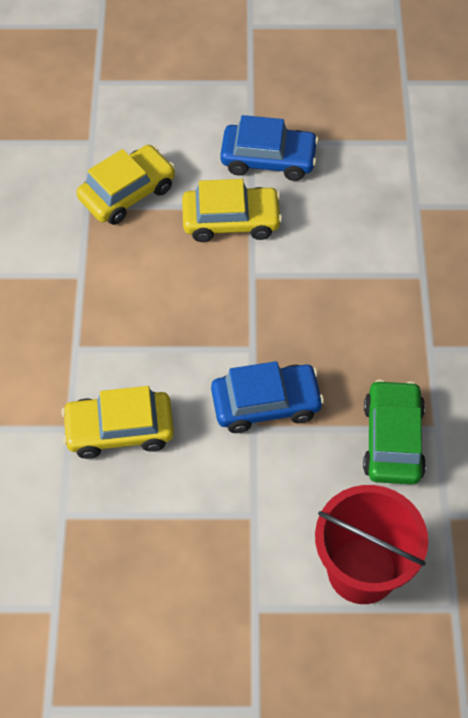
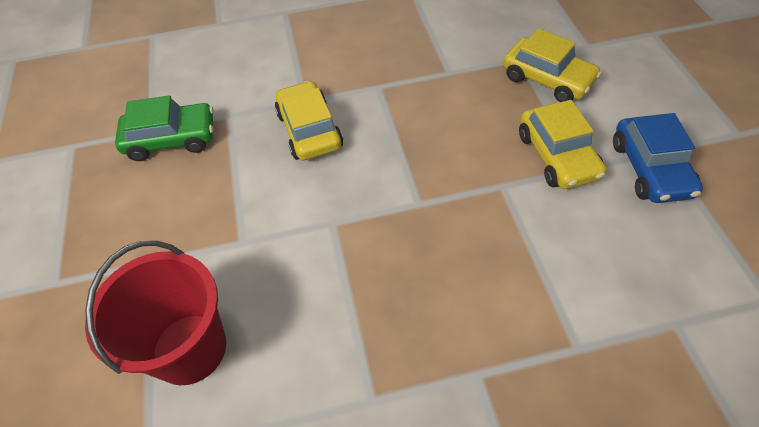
camera: 80 degrees right, 5 degrees down
blue car [211,361,324,433] -> none
green car [363,379,426,485] -> green car moved to [115,95,214,161]

